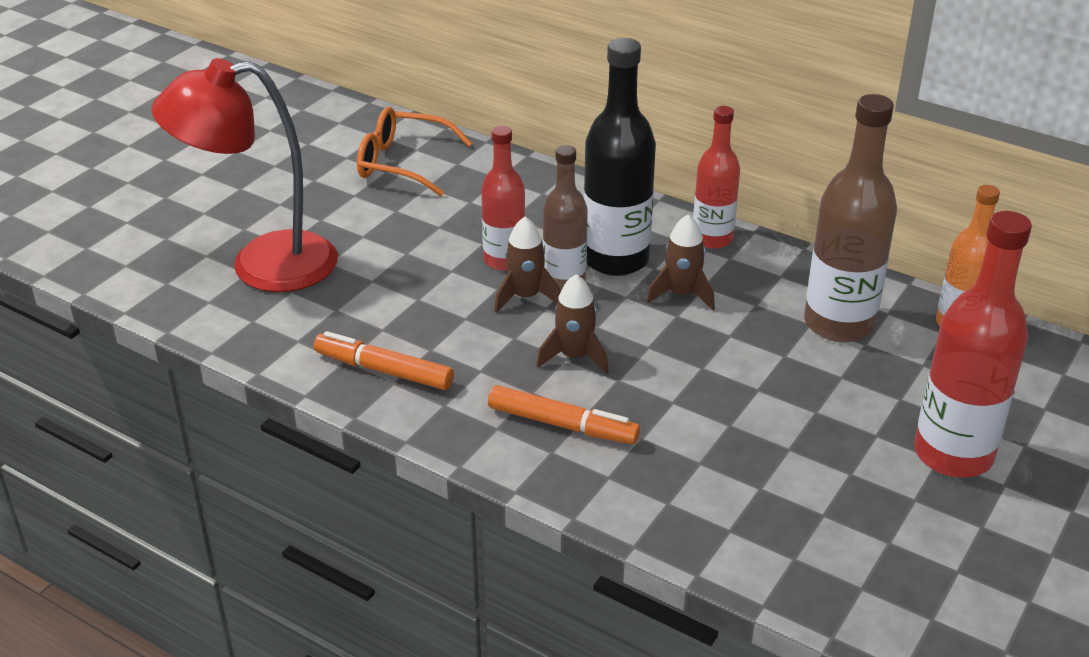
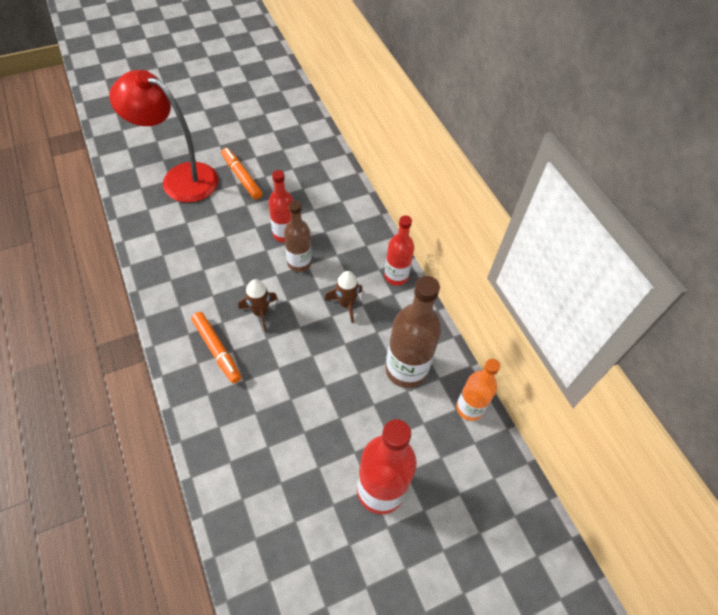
camera: 30 degrees right, 20 degrees up
orange marker [314,331,454,390] -> orange marker moved to [221,148,262,200]
orange glasses [357,107,472,196] -> none
brown rocket [494,217,561,313] -> none
black bottle [584,38,656,276] -> none

